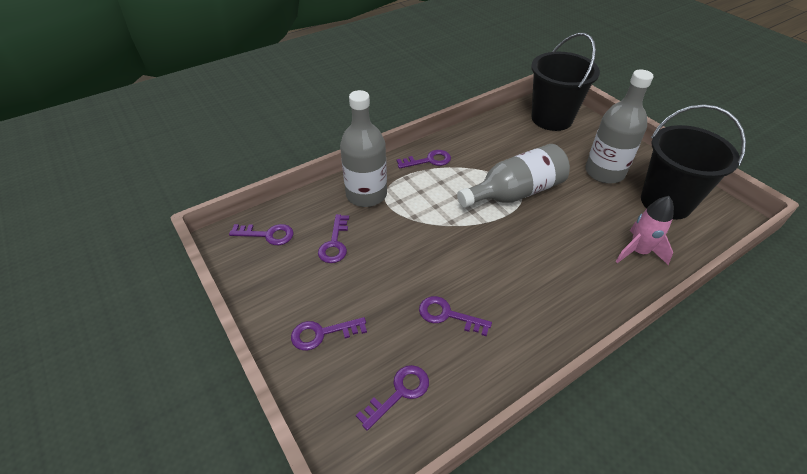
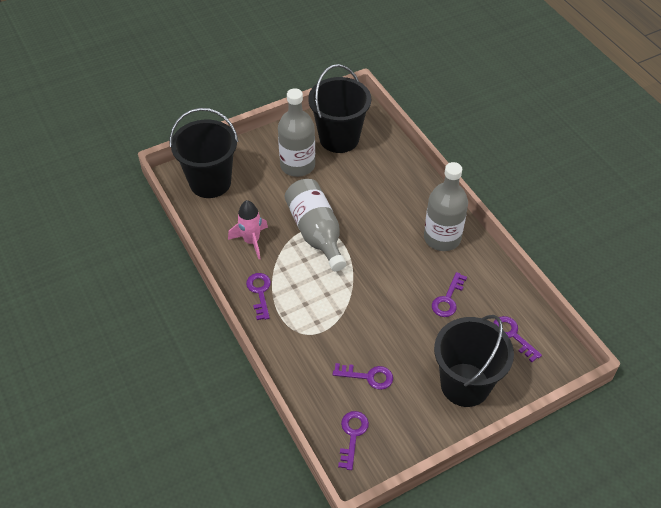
camera: 85 degrees left, 5 degrees up
purple key [291,317,367,351] -> black bucket [434,315,514,407]
grey bottle [340,90,387,207] -> grey bottle moved to [424,162,468,251]
pink rocket [615,196,674,265] -> pink rocket moved to [228,200,268,259]

